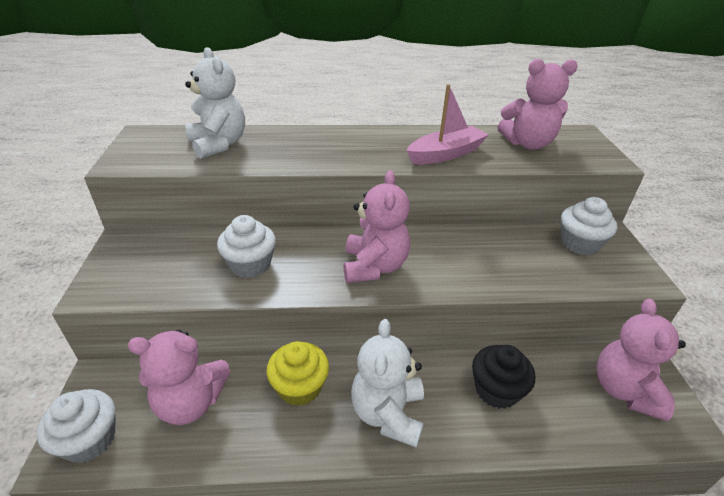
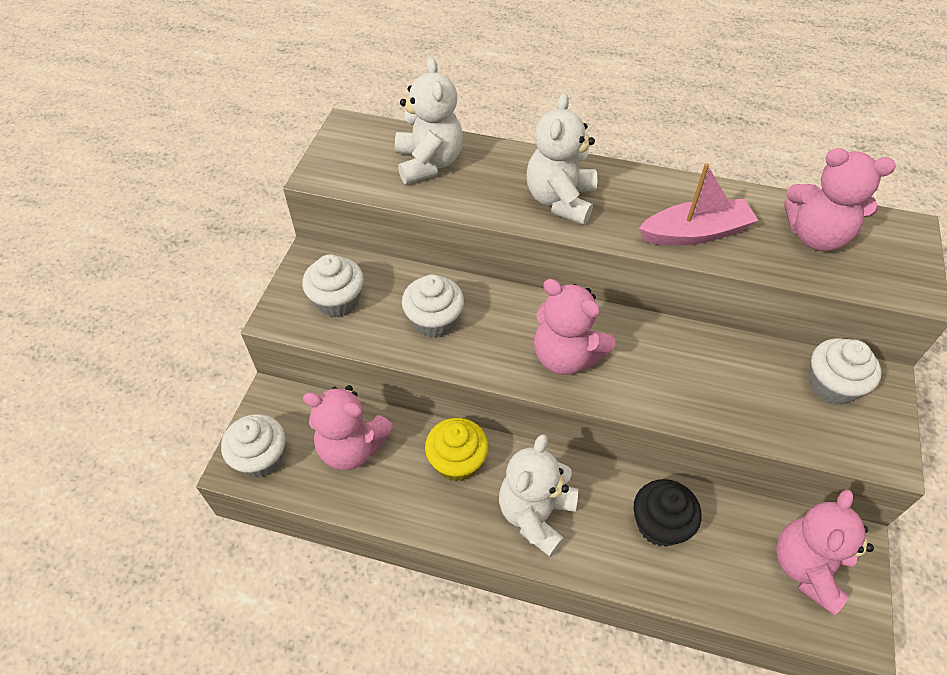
camera: 20 degrees right, 15 degrees up
pink teddy bear [343,170,410,283] -> pink teddy bear turned 105 degrees clockwise [534,279,615,375]
none -> white cupcake [302,254,364,318]
none -> white teddy bear [527,93,597,225]

